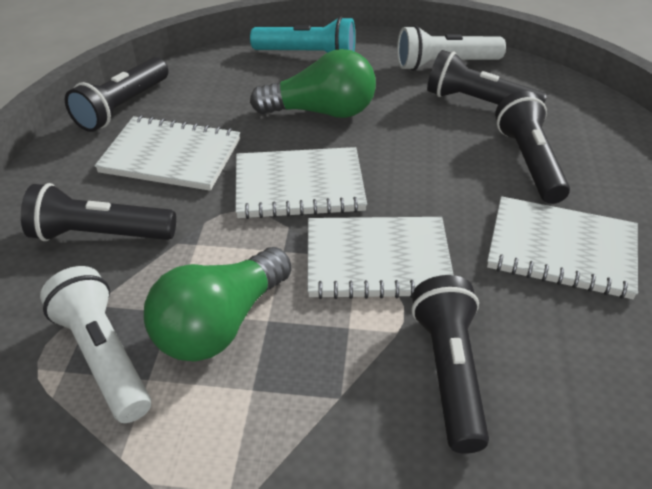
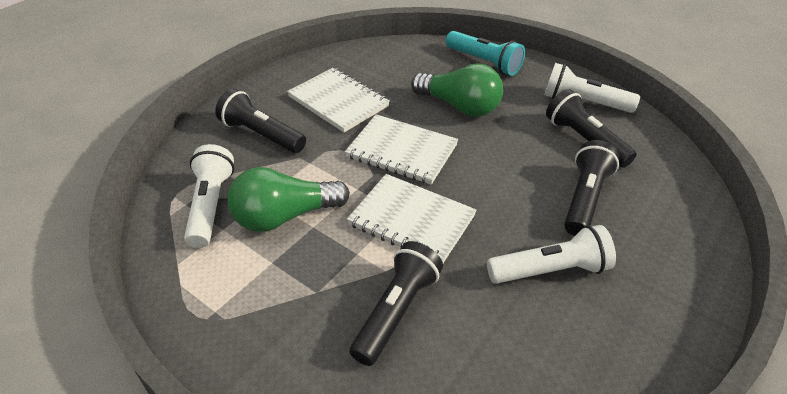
camera: 30 degrees right, 0 degrees up
black flashlight [65,57,169,132] -> none
white notebook [487,196,638,299] -> white flashlight [487,225,616,284]

